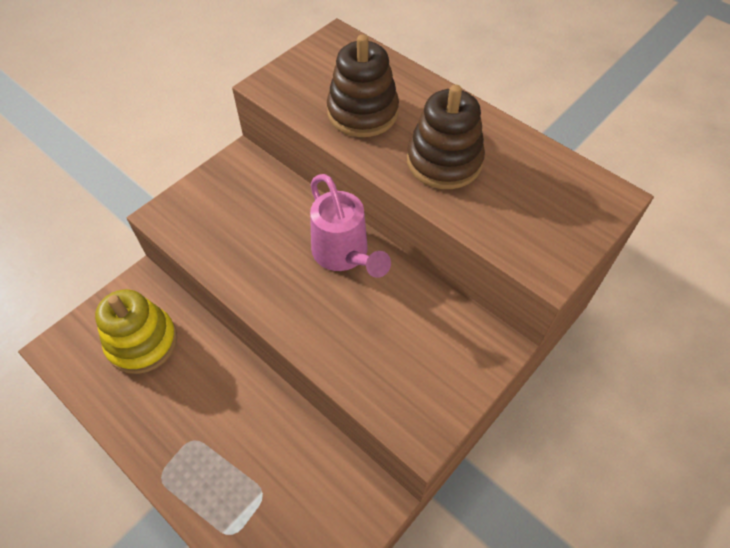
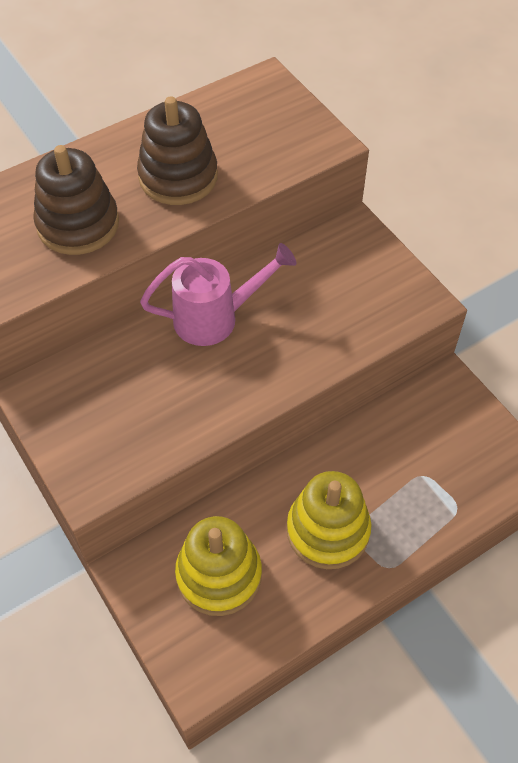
camera: 75 degrees left, 0 degrees up
none -> yellow stacking toy [287,471,371,569]

